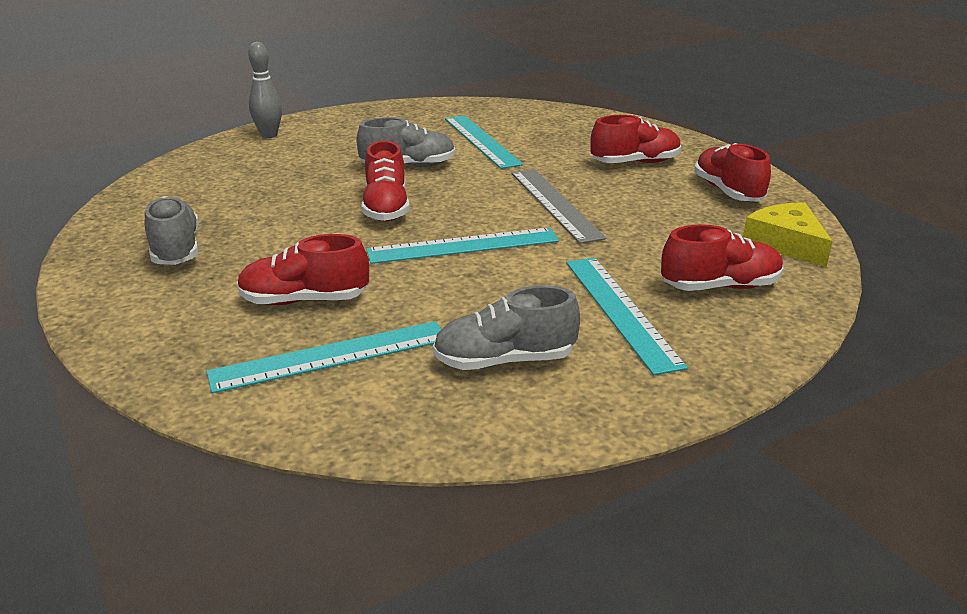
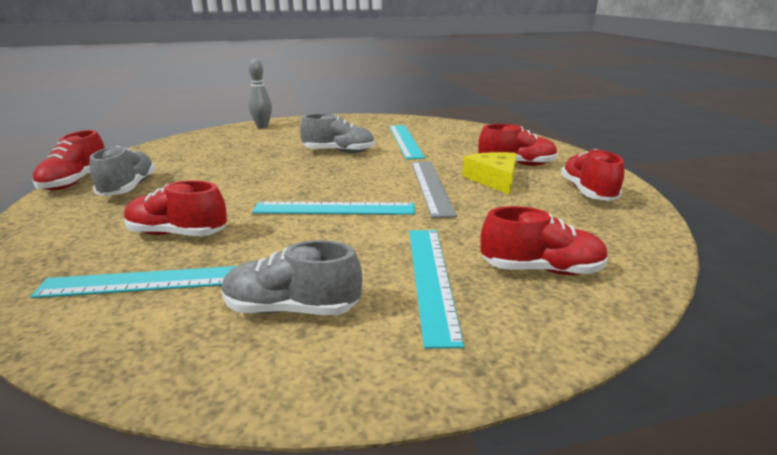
camera: 15 degrees right, 5 degrees down
red shoe [362,141,410,222] -> red shoe moved to [32,130,105,191]
yellow cheese [743,202,833,267] -> yellow cheese moved to [462,152,517,195]

